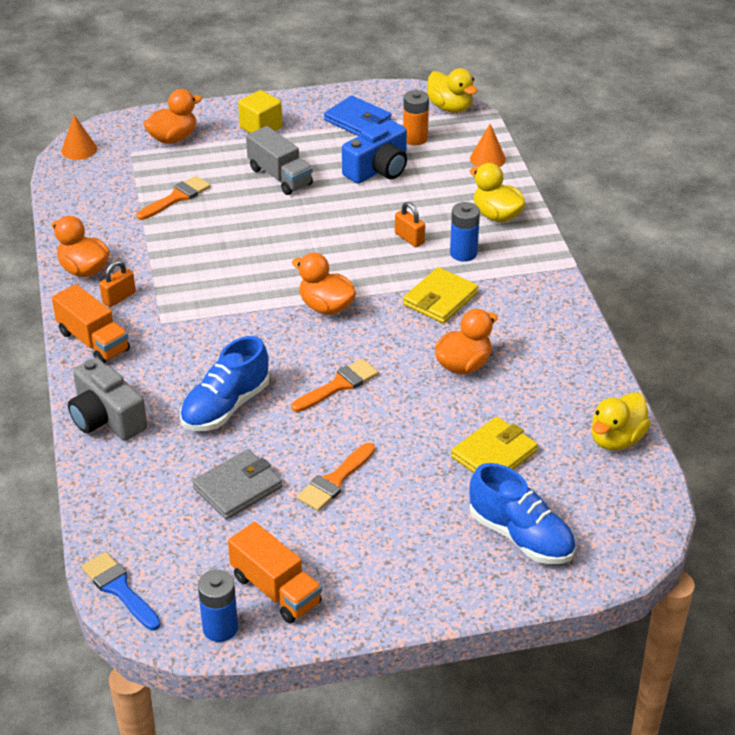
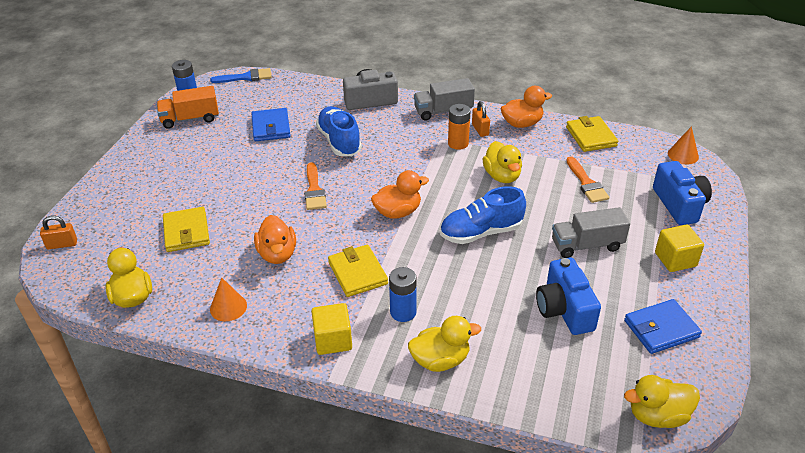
camera: 120 degrees right, 0 degrees up
orange truck [52,284,130,363] -> grey truck [414,78,475,121]
orange duck [143,89,202,144] -> blue camera [653,161,712,225]
grey wallet [192,449,282,520] -> blue wallet [252,108,291,141]
orange brush [297,443,375,511] -> none
orange padlock [395,202,425,247] -> orange padlock moved to [40,216,77,249]
orange battery [403,90,429,145] -> orange battery moved to [448,104,470,150]
orange cone [470,124,506,167] -> orange cone moved to [210,277,247,321]
blue shoe [470,463,575,564] -> blue shoe moved to [440,187,526,244]
none -> yellow cube [311,303,352,355]
none -> yellow duck [482,141,522,183]
none -> yellow wallet [566,116,618,152]

